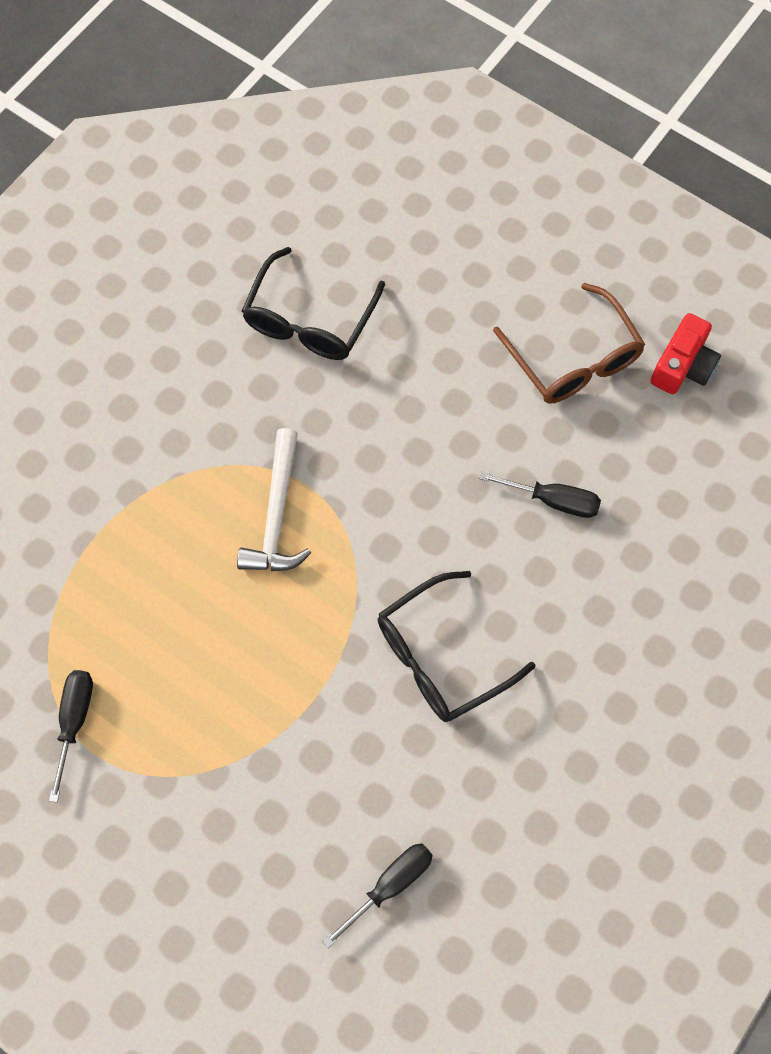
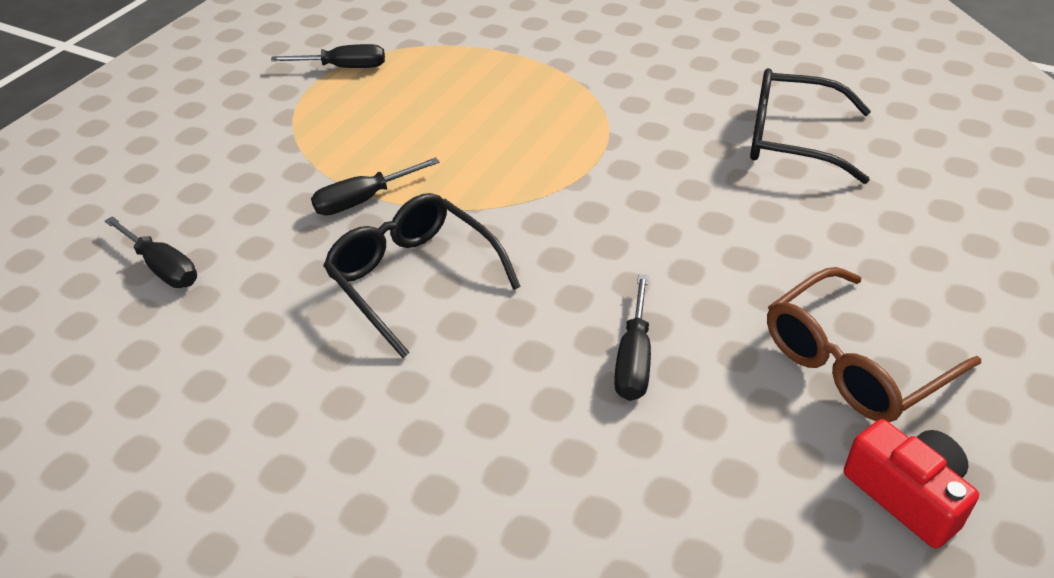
camera: 85 degrees right, 25 degrees down
white hammer [237,428,311,571] -> none
red camera [651,313,721,394] -> red camera turned 150 degrees counterclockwise [844,419,979,548]
none -> black screwdriver [311,157,440,215]

